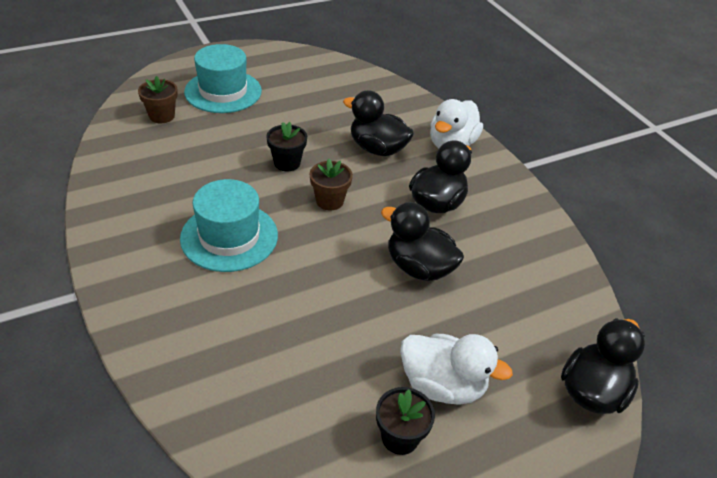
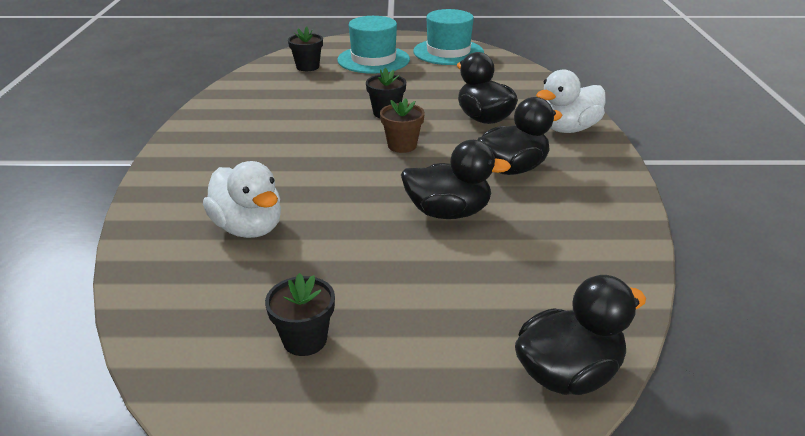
camera: 30 degrees right, 10 degrees down
brown flower pot [138,76,178,123] -> black flower pot [288,27,323,71]
turquoise hat [180,179,278,272] -> turquoise hat moved to [413,9,484,65]
black duck [381,202,464,281] -> black duck turned 120 degrees clockwise [401,140,511,219]
white duck [400,334,513,405] -> white duck moved to [203,161,281,238]

